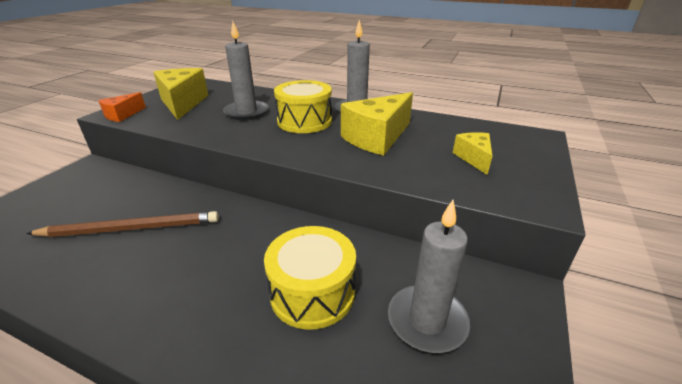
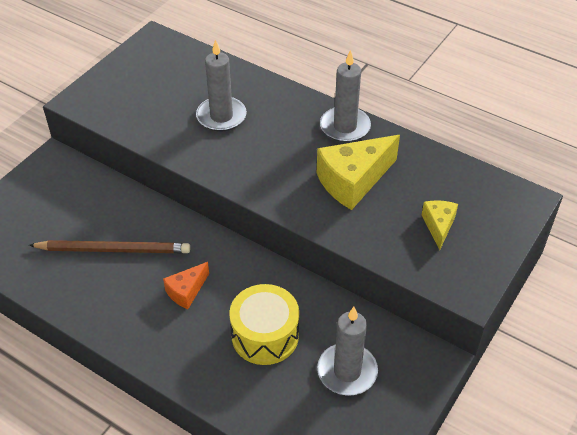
camera: 10 degrees right, 15 degrees up
orange cheese [98,92,146,122] -> orange cheese moved to [163,262,209,309]
yellow cheese [153,68,209,120] -> none
yellow drum [274,80,332,133] -> none

